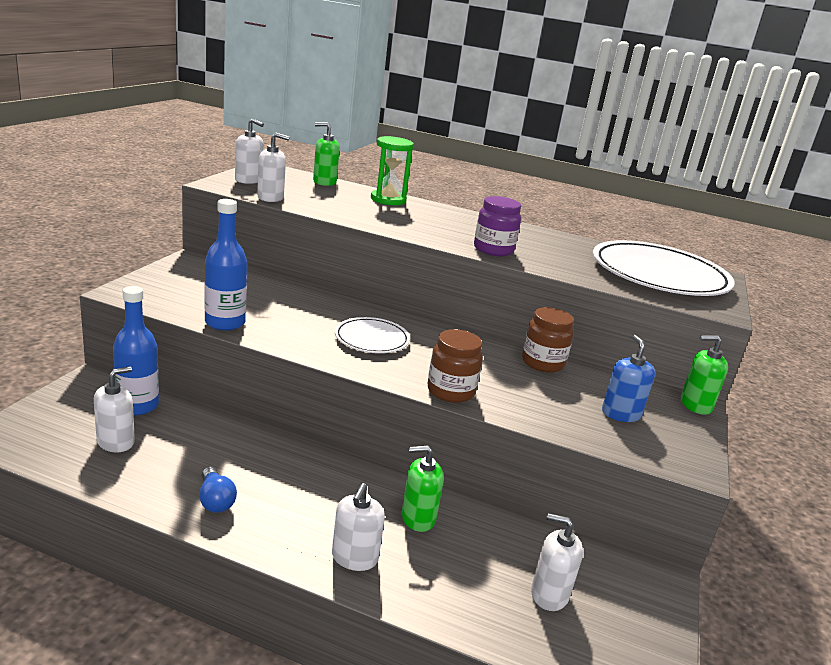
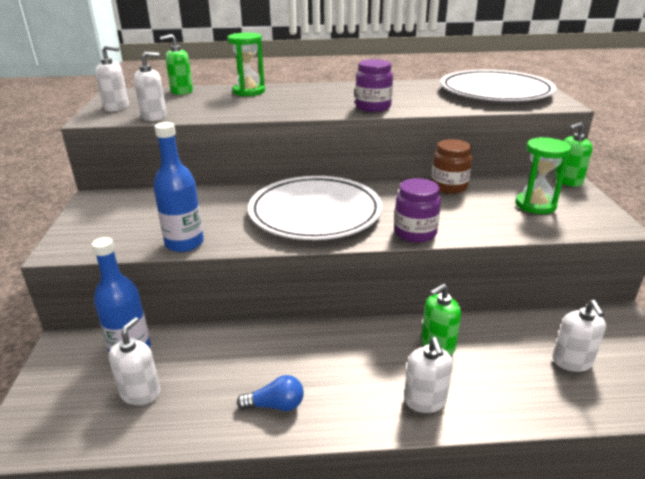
camera: 20 degrees left, 5 degrees up
blue light bulb [199,467,237,513] -> blue light bulb turned 45 degrees counterclockwise [237,375,304,411]
white plate [335,317,410,353] -> white plate [248,176,383,240], size x1.95
brown jar [428,329,483,403] -> purple jar [394,178,441,243]
white soap dispenser [531,513,583,611] -> white soap dispenser turned 90 degrees counterclockwise [553,300,606,372]
blue soap dispenser [602,335,655,422] -> green hourglass [516,137,571,214]

